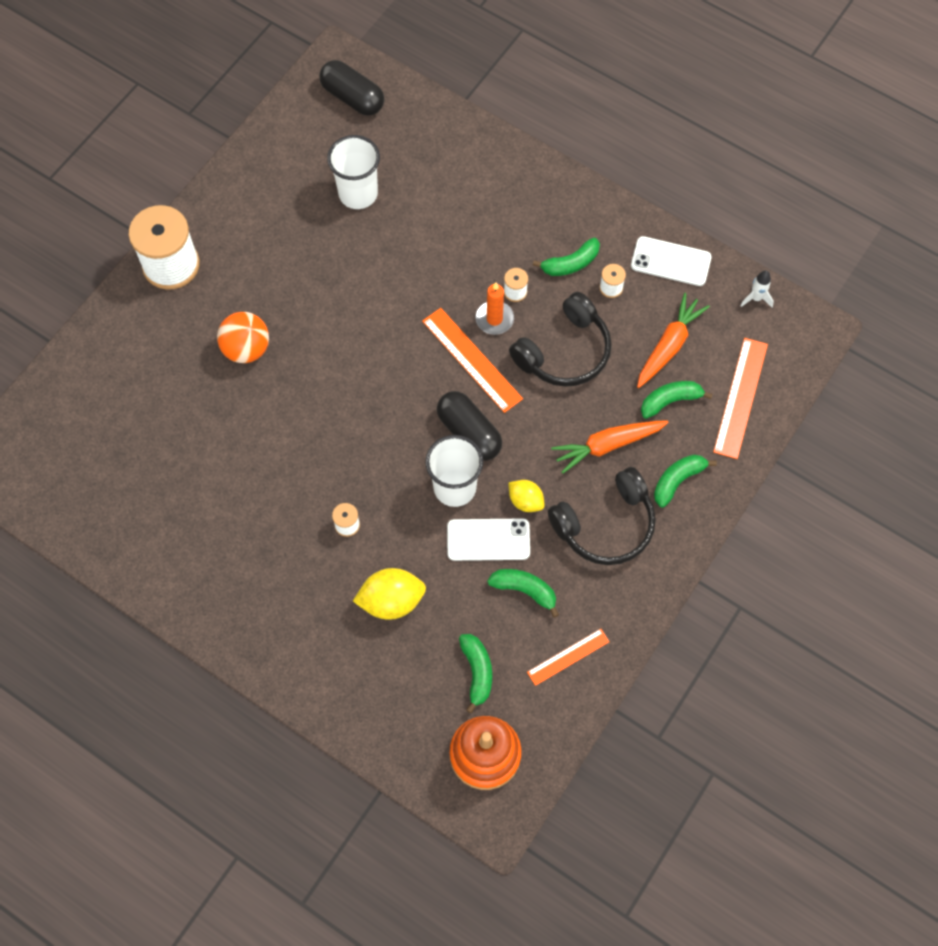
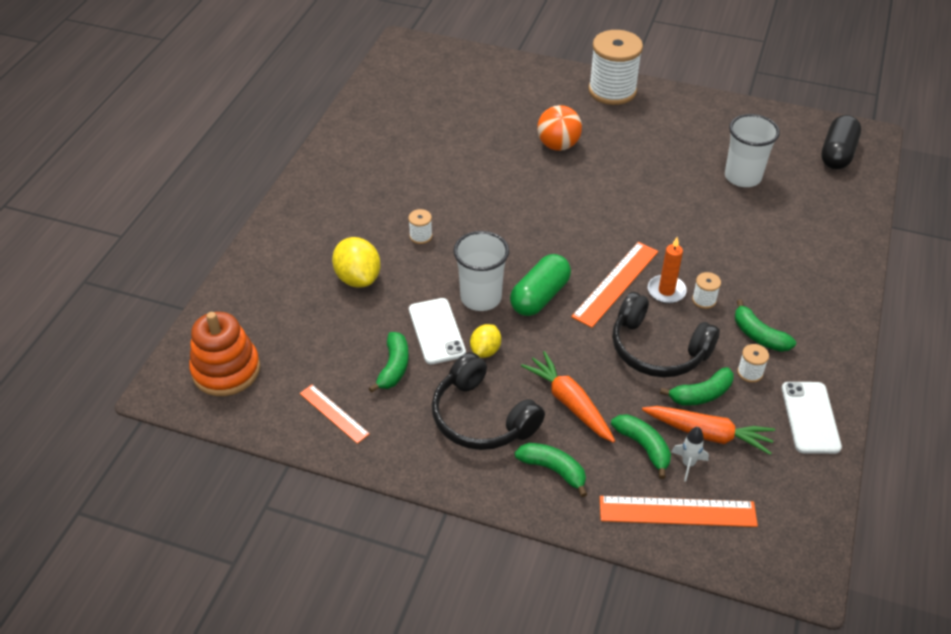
camera: 75 degrees right, 20 degrees down
black capsule [437,391,502,461] -> green capsule [510,254,571,316]
green banana [459,634,492,714] -> green banana moved to [660,367,734,406]
white rocket [741,270,774,307] -> white rocket moved to [672,427,709,482]

